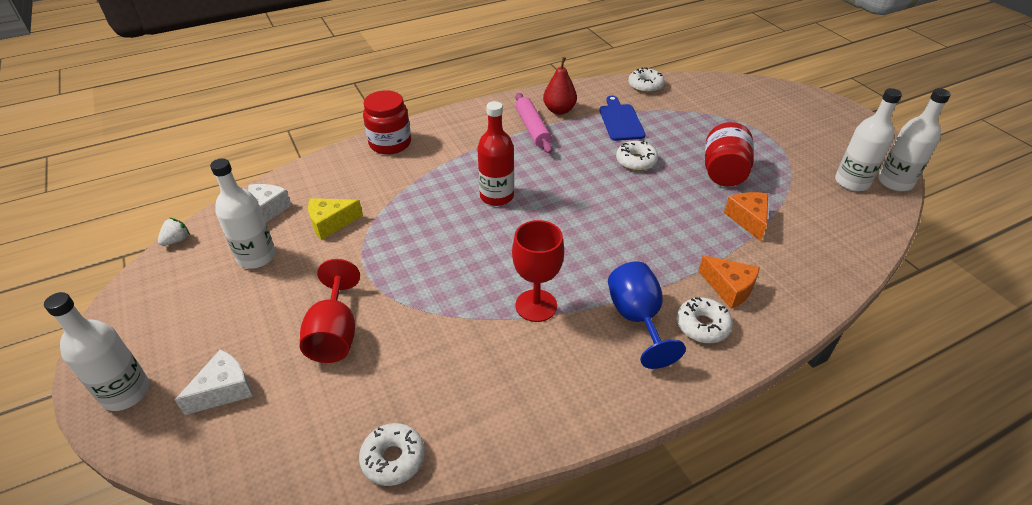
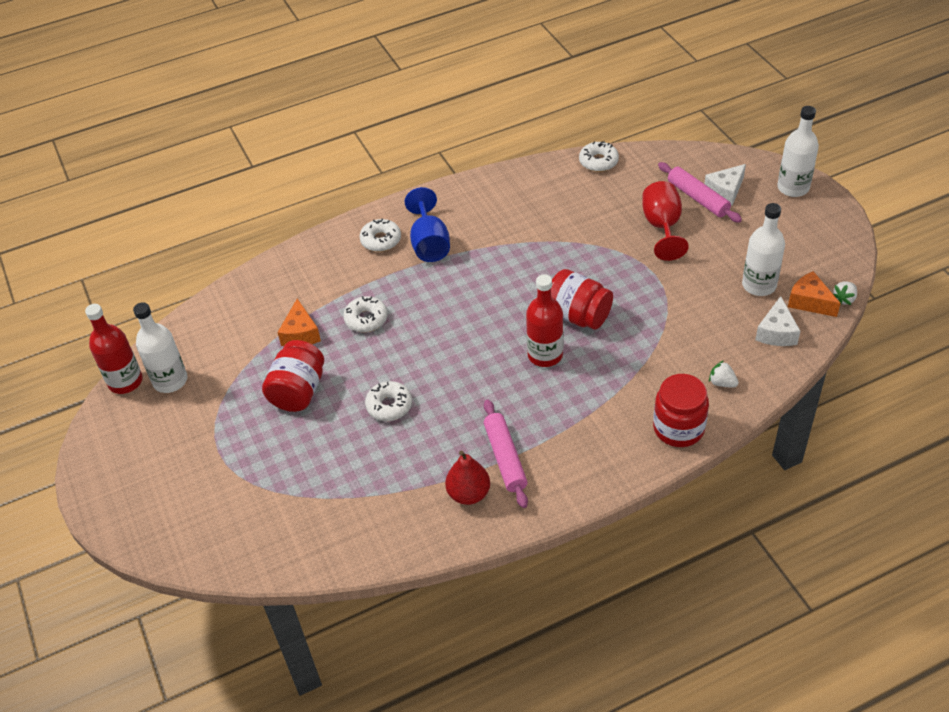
camera: 175 degrees left, 5 degrees up
yellow cheese [308,198,363,240] -> none
red goblet [512,220,564,322] -> none
blue cutting board [599,96,646,141] -> none
white donut [628,67,665,93] -> white donut moved to [343,296,388,332]
orange cheese [698,255,760,309] -> orange cheese moved to [788,271,841,317]
white bottle [878,88,951,191] -> red bottle [85,304,143,394]
none -> red jar [551,269,613,330]
none -> pink rolling pin [658,162,742,223]
none -> white strawberry [709,361,739,388]

